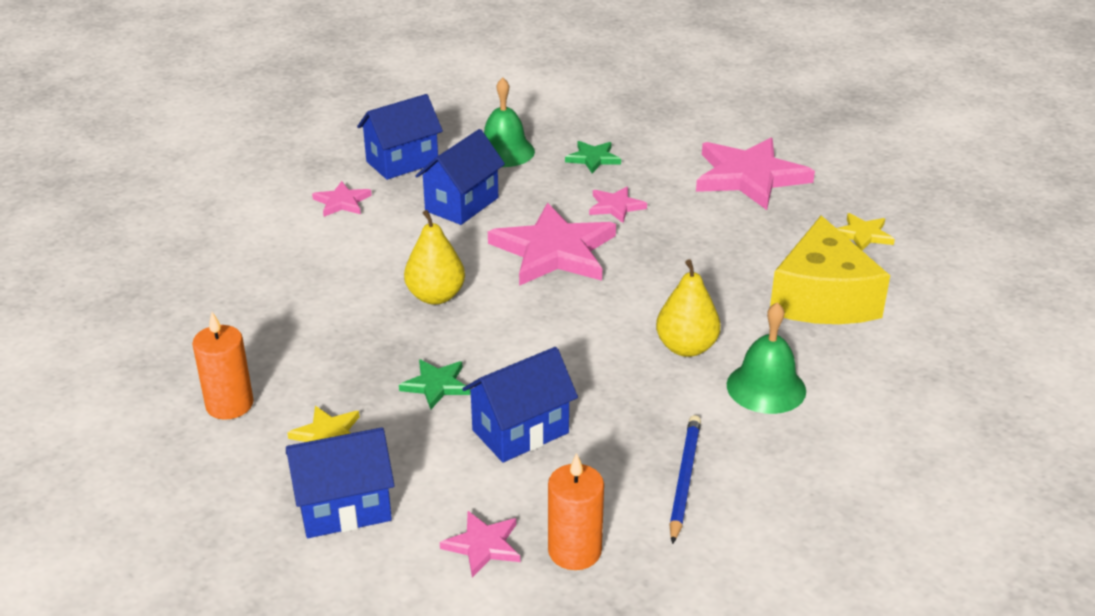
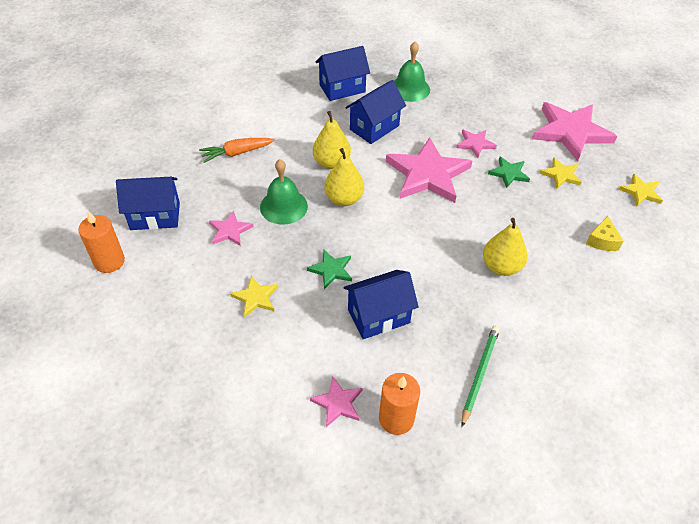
camera: 10 degrees right, 15 degrees up
orange candle [192,312,254,420] -> orange candle moved to [78,211,125,273]
blue house [286,427,395,538] -> blue house moved to [116,177,180,230]
pink star [312,181,372,217] -> pink star moved to [209,211,253,246]
green star [565,141,621,173] -> green star moved to [488,157,530,188]
blue pencil [669,415,701,544] -> green pencil [461,326,500,427]
green bell [727,302,806,414] -> green bell moved to [260,159,308,225]
yellow cheese [770,216,890,324] -> yellow cheese [586,216,623,251], size x0.42
none -> orange carrot [199,138,275,163]
none -> yellow pear [313,111,351,169]
none -> yellow star [539,157,582,189]

